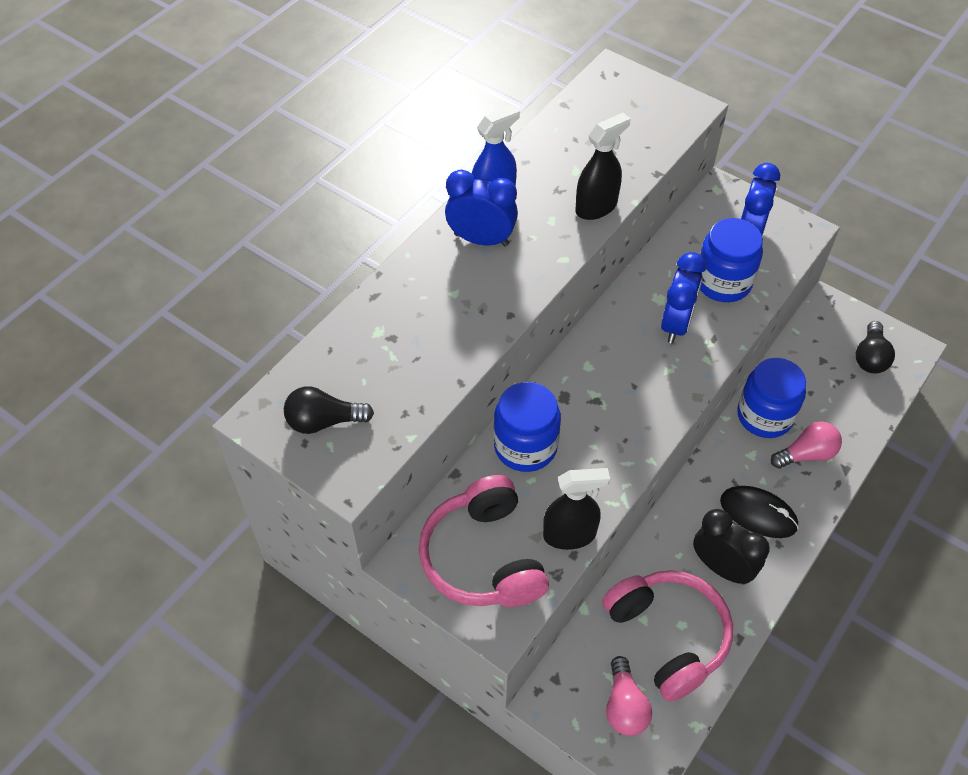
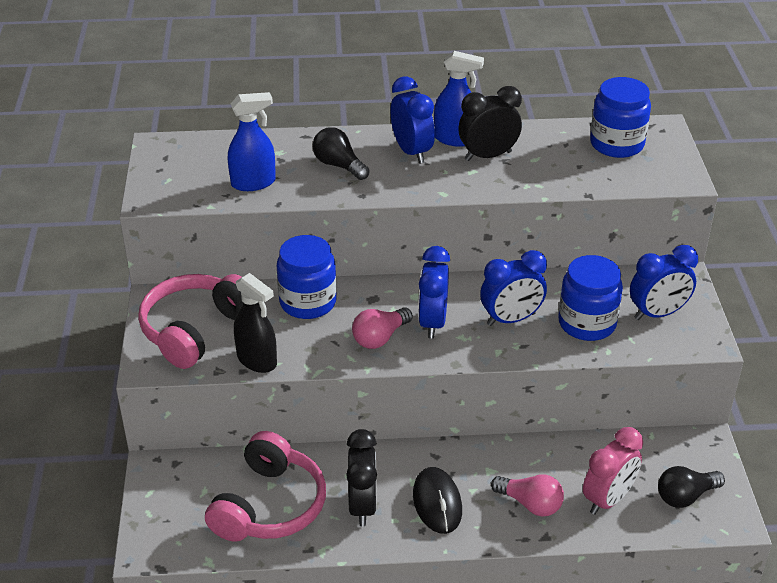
camera: 50 degrees right, 15 degrees down
black light bulb [284,386,374,434] -> black light bulb moved to [313,127,370,180]
black spray bottle [575,113,631,220] -> none
pink light bulb [606,656,652,736] -> pink light bulb moved to [352,307,413,349]
blue jar [737,358,806,438] -> blue jar moved to [590,77,651,158]
none -> blue spray bottle [228,92,276,191]
none -> blue clock [418,246,450,339]
none -> black clock [458,86,522,161]
none -> pink clock [583,427,643,515]

